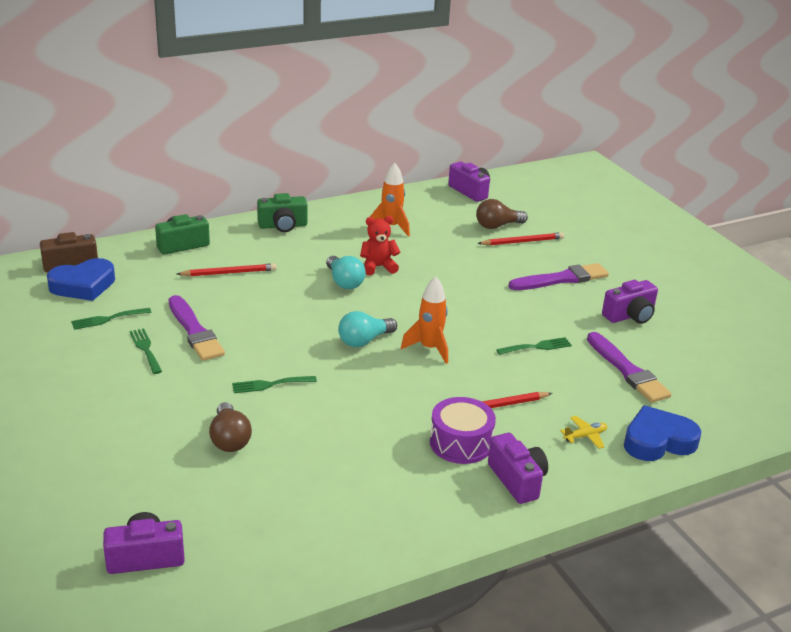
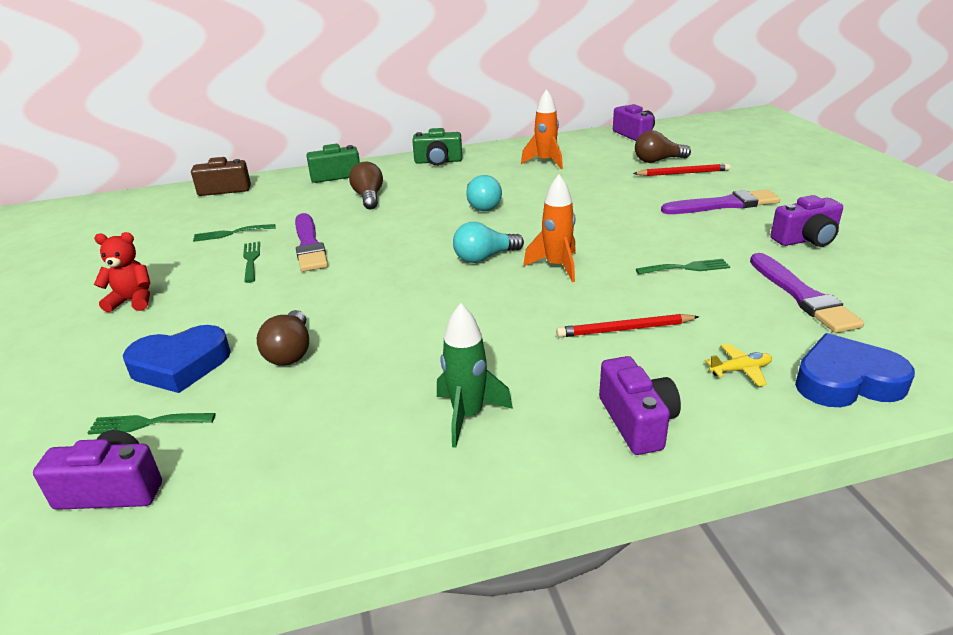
camera: 15 degrees right, 0 degrees up
blue heart [47,258,115,301] -> blue heart moved to [123,325,231,393]
red pencil [177,263,277,277] -> brown light bulb [349,162,383,209]
green fork [232,376,317,393] -> green fork moved to [87,413,216,434]
red teddy bear [360,216,400,275] -> red teddy bear moved to [94,232,150,312]
purple drum [430,397,496,464] -> none
none -> green rocket [437,303,513,448]

